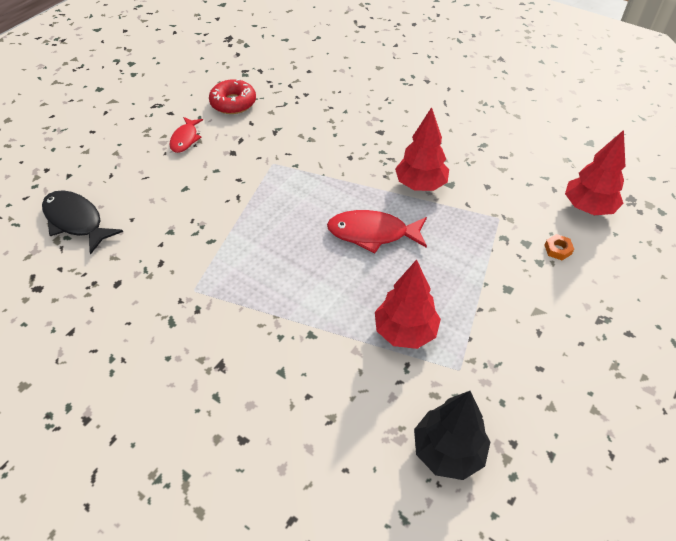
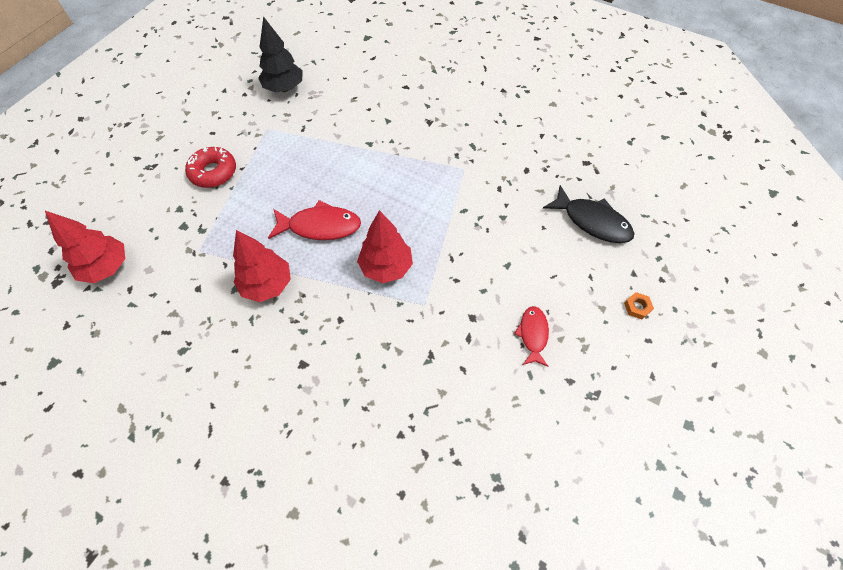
camera: 175 degrees right, 10 degrees up
red donut [209,79,256,114] -> red donut moved to [185,147,236,188]
red tree [375,259,441,349] -> red tree moved to [357,210,413,283]
orange nut [544,234,574,260] -> orange nut moved to [624,292,654,319]

